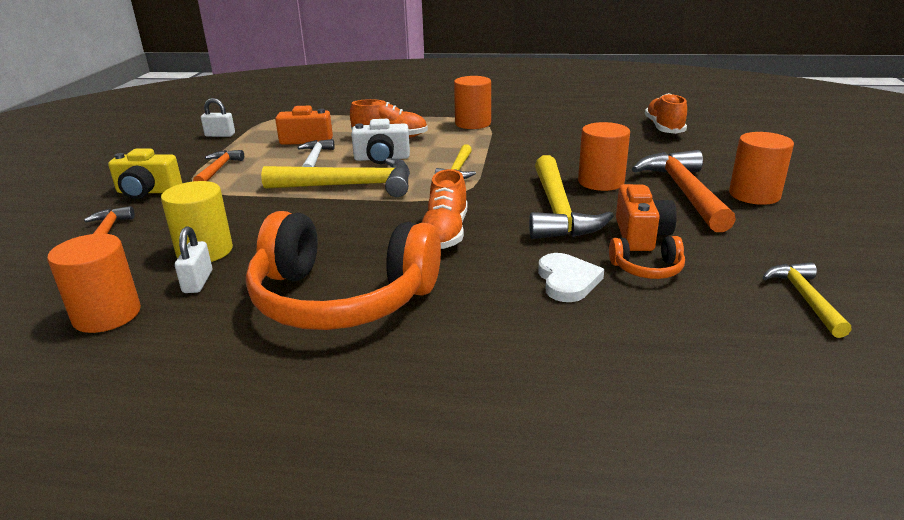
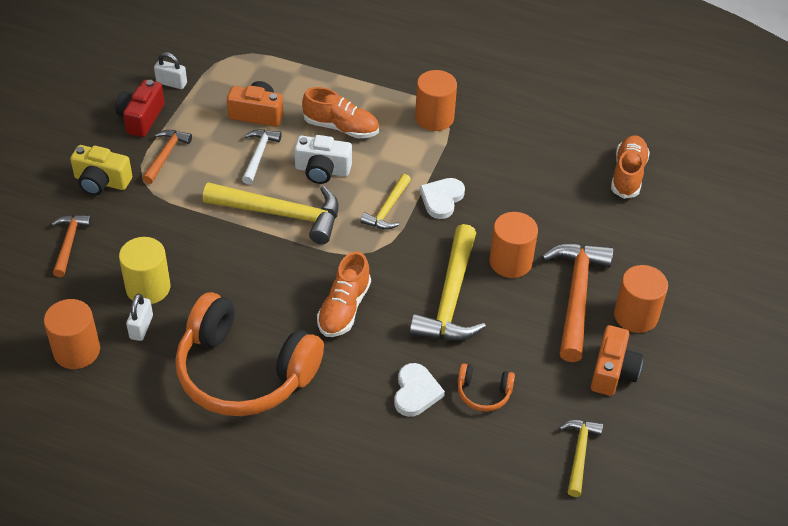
camera: 10 degrees right, 20 degrees up
orange camera [616,184,677,251] -> orange camera moved to [591,325,643,396]
none -> red camera [115,80,165,137]
none -> white heart [419,178,465,219]

